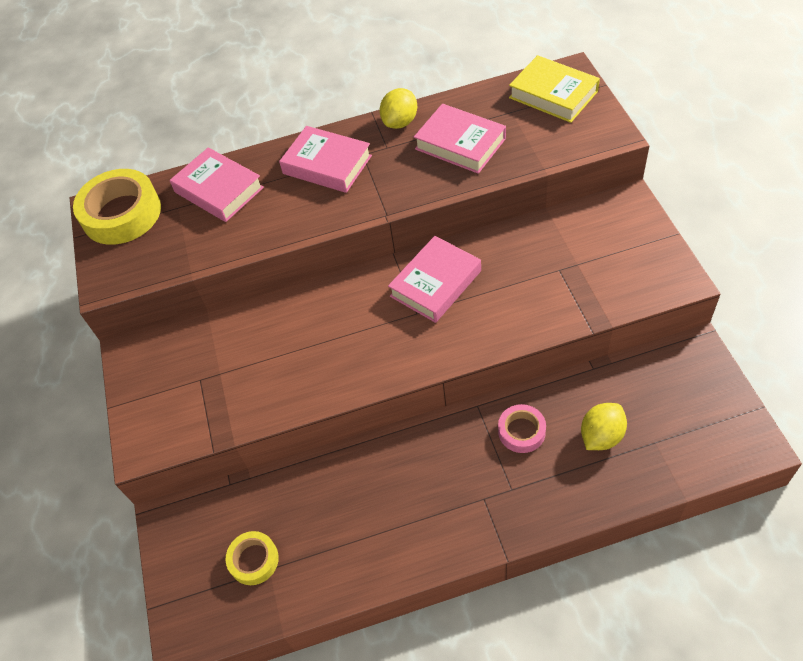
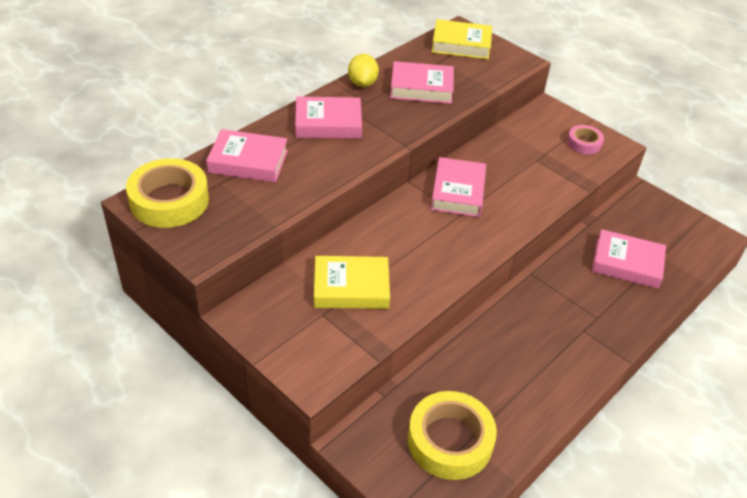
camera: 40 degrees left, 10 degrees down
yellow tape [226,531,279,585] -> yellow tape [408,391,497,480], size x1.86
pink tape [498,404,546,453] -> pink tape moved to [567,125,604,154]
yellow lemon [581,403,627,450] -> pink book [592,229,666,289]
none -> yellow book [314,256,390,309]

